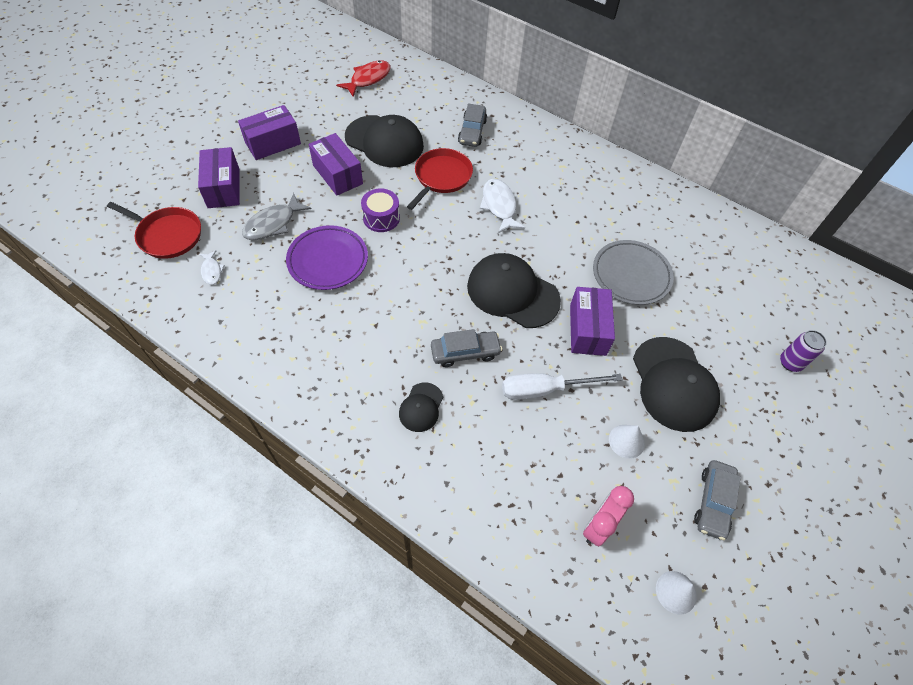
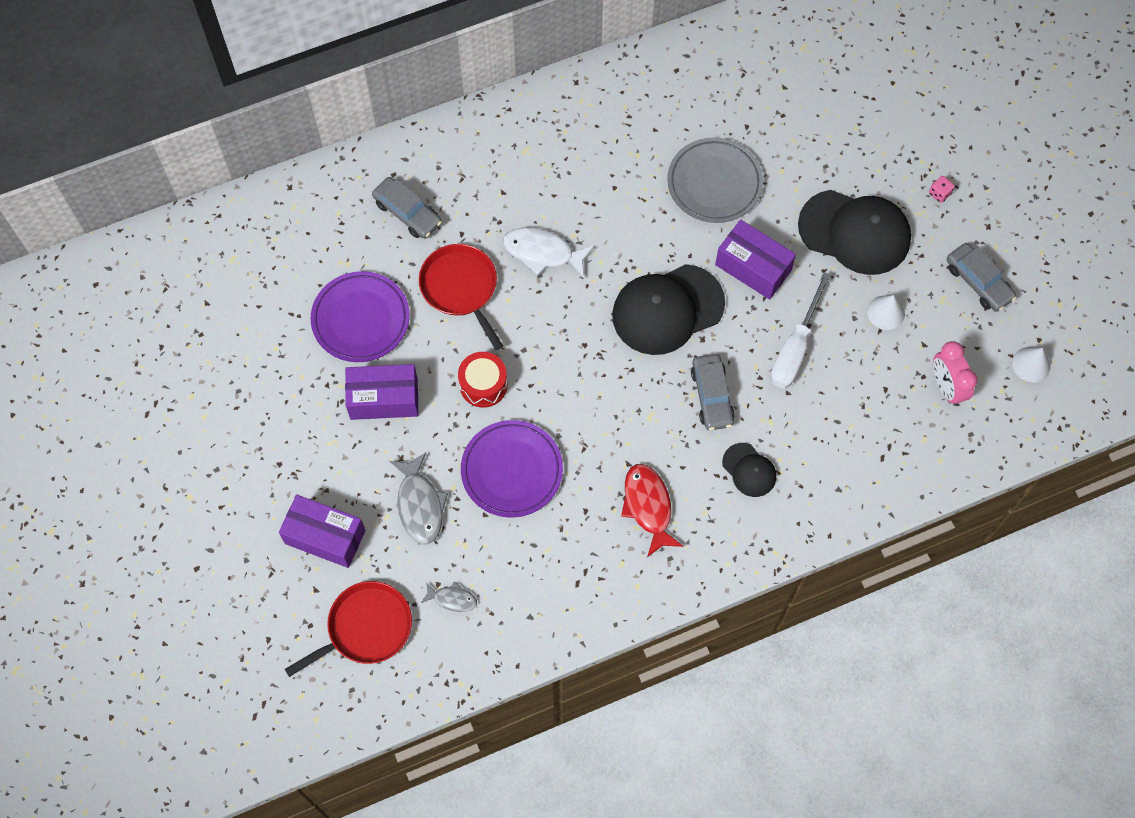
camera: 55 degrees left, 10 degrees up
white fish [199,250,225,285] -> grey fish [421,582,477,612]
purple box [238,105,301,160] -> none
red fish [336,60,391,97] -> red fish moved to [621,464,684,557]
black cap [345,115,424,167] -> purple plate [311,271,410,362]
purple drum [361,188,400,232] -> red drum [458,352,508,408]
grey car [431,329,502,367] -> grey car turned 150 degrees clockwise [691,354,735,430]
purple can [780,330,827,372] -> none
none -> pink dice [929,176,955,203]

